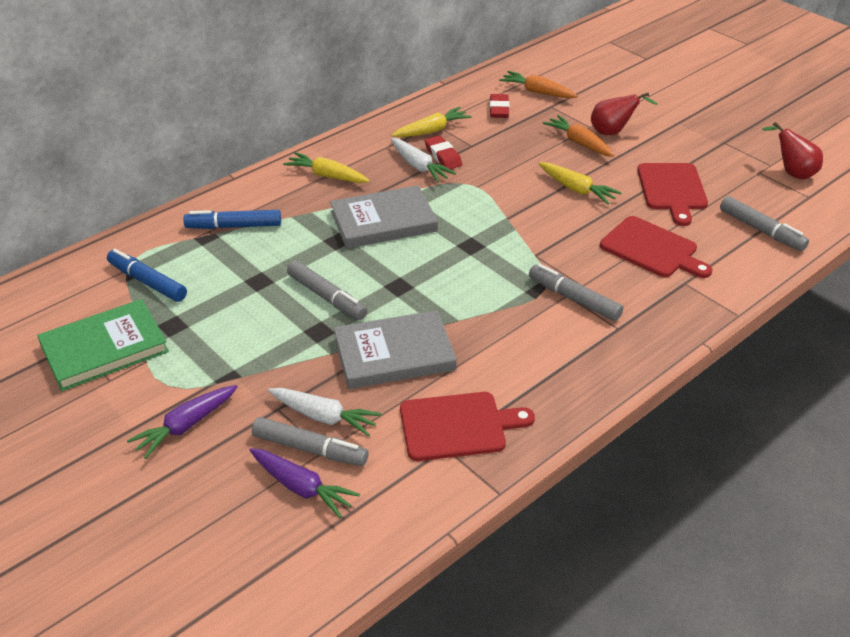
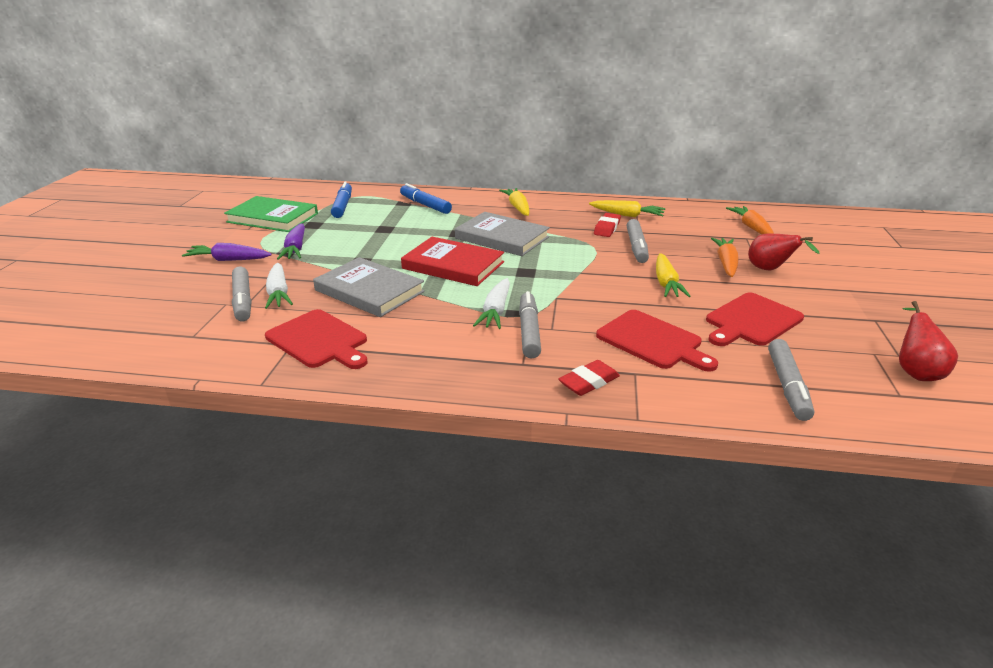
camera: 50 degrees right, 10 degrees down
purple carrot [249,448,360,518] -> purple carrot moved to [277,223,305,260]
grey marker [287,261,367,320] -> grey marker moved to [626,219,649,263]
white carrot [391,138,456,183] -> white carrot moved to [473,278,510,329]
red eraser [490,94,509,118] -> red eraser moved to [558,360,620,396]
red cutting board [600,216,713,278] -> red cutting board turned 45 degrees counterclockwise [596,310,718,372]
none -> red book [401,237,504,286]

